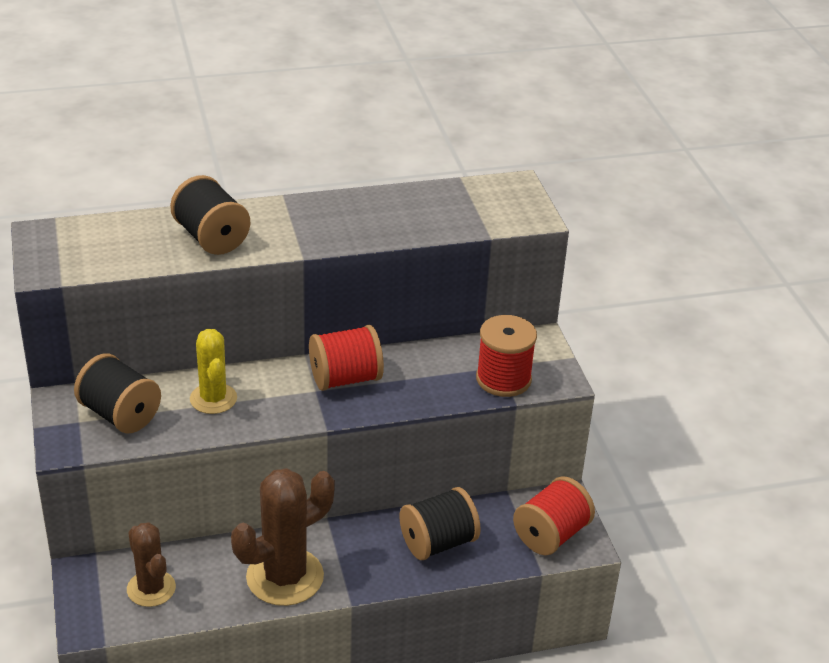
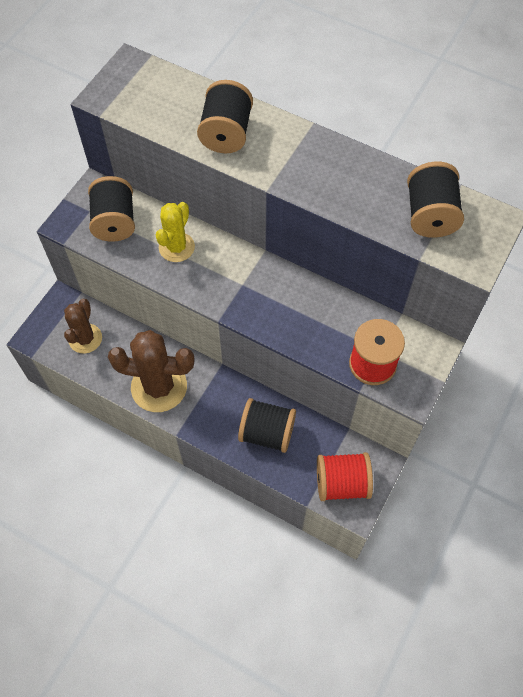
camera: 45 degrees right, 25 degrees up
red spool [309,325,384,391] -> none
none -> black spool [407,162,464,238]

